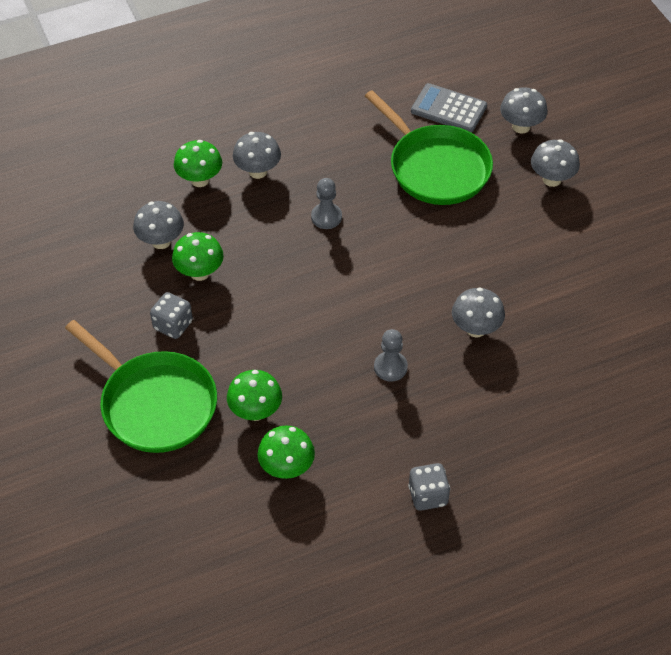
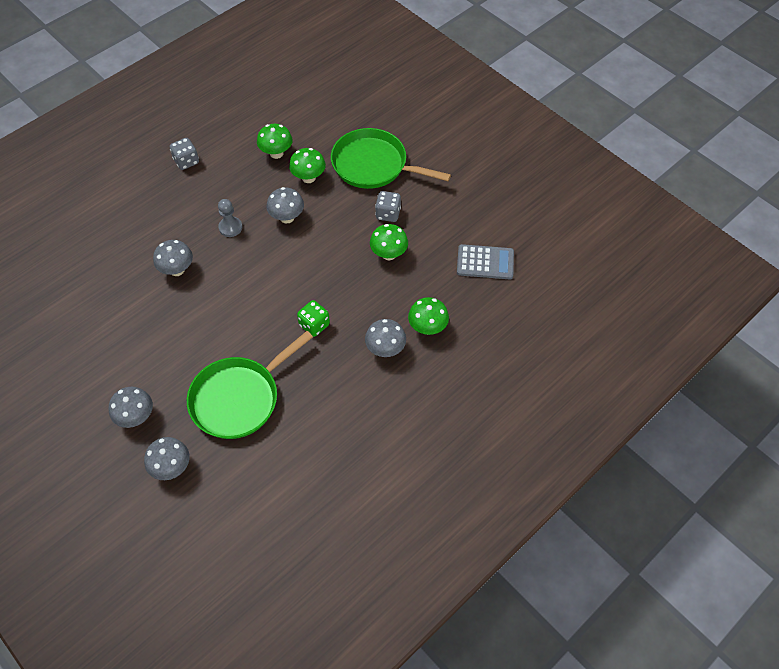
camera: 160 degrees right, 5 degrees up
grey mushroom [133,201,184,249] -> grey mushroom moved to [266,187,304,224]
grey pawn [311,178,342,229] -> green dice [297,300,330,337]
green pan [365,90,493,205] -> green pan turned 75 degrees counterclockwise [187,331,313,439]
grey calculator [411,83,487,133] -> grey calculator moved to [457,244,514,279]

